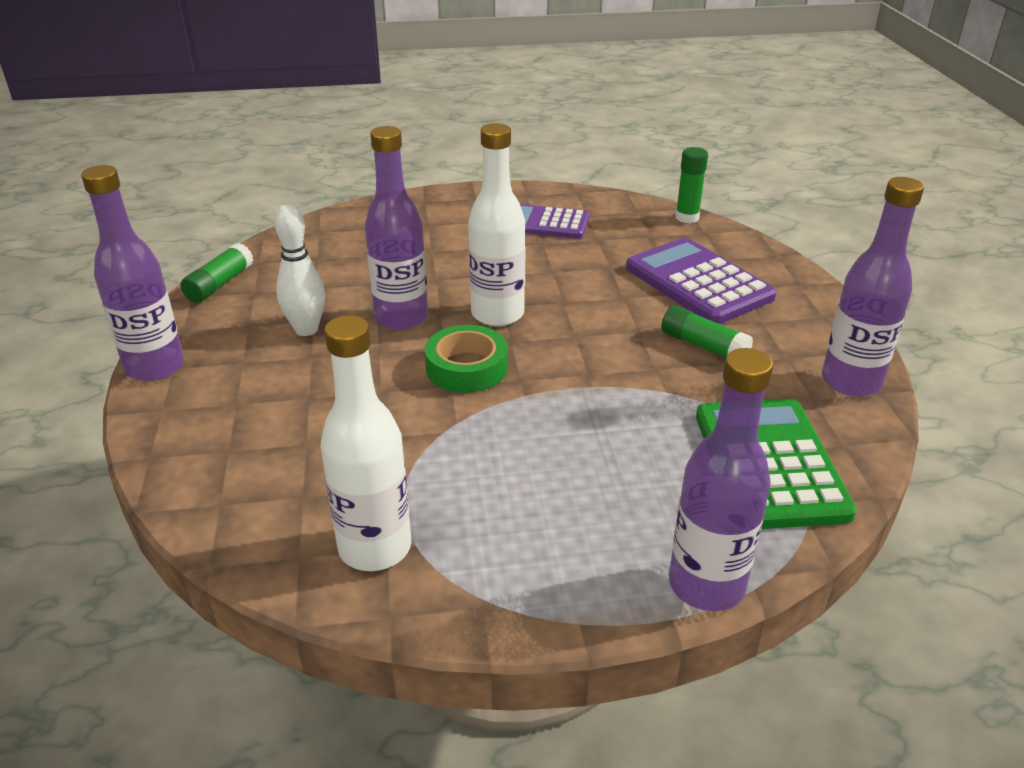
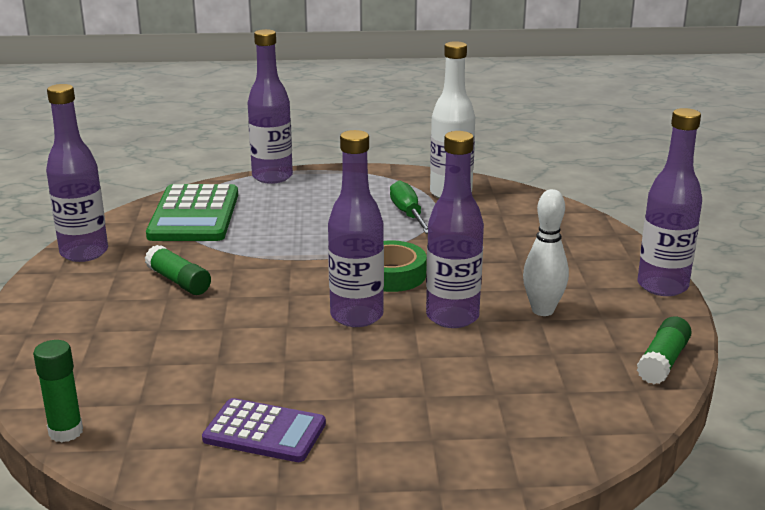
camera: 175 degrees left, 10 degrees down
white bottle [468,123,526,326] -> purple bottle [328,130,384,327]
purple calculator [626,238,777,324] -> none
none -> green screwdriver [390,180,428,234]

